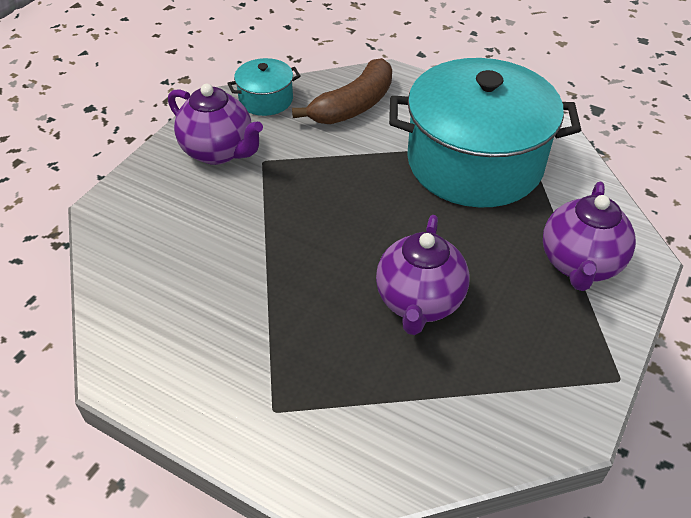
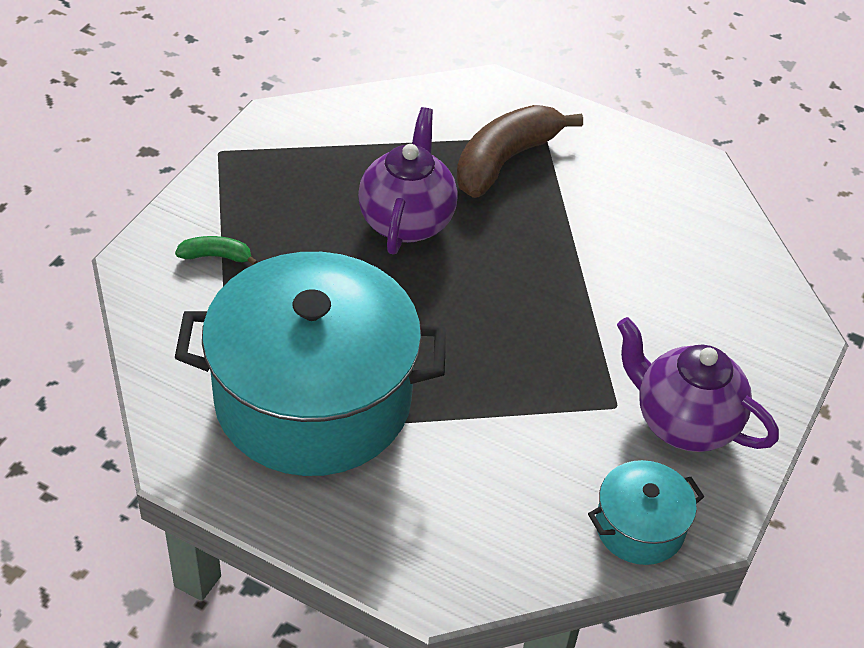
camera: 175 degrees right, 0 degrees up
brown banana [292,58,392,124] -> brown banana moved to [456,105,583,198]
purple teapot [543,182,636,291] -> green banana [175,236,258,265]

